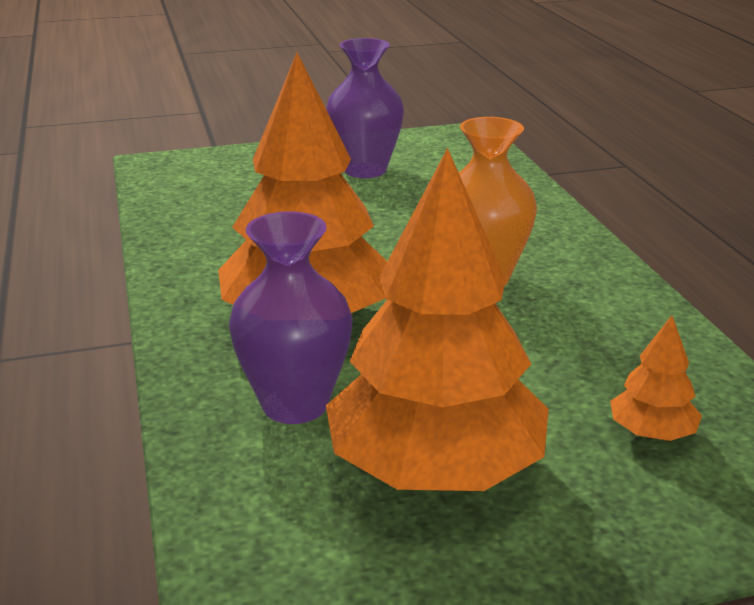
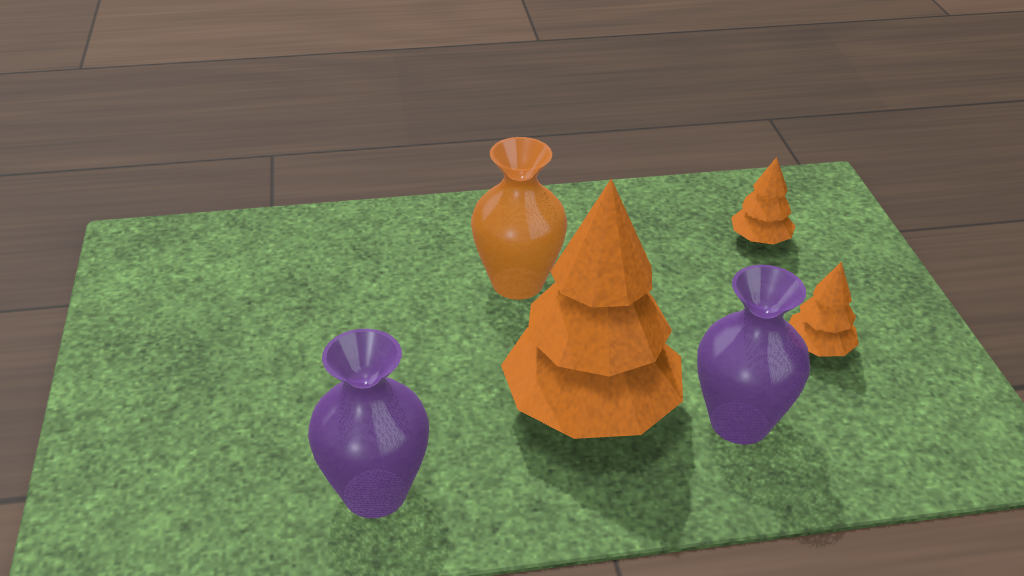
camera: 85 degrees left, 10 degrees up
purple vase [326,38,404,178] -> purple vase moved to [308,329,429,518]
orange tree [326,148,549,491] -> orange tree [789,262,859,357], size x0.43

